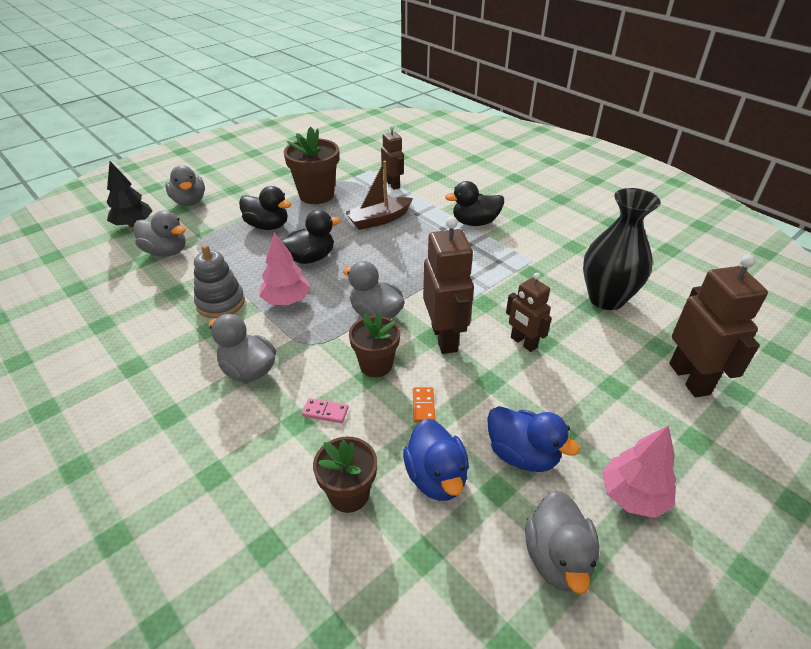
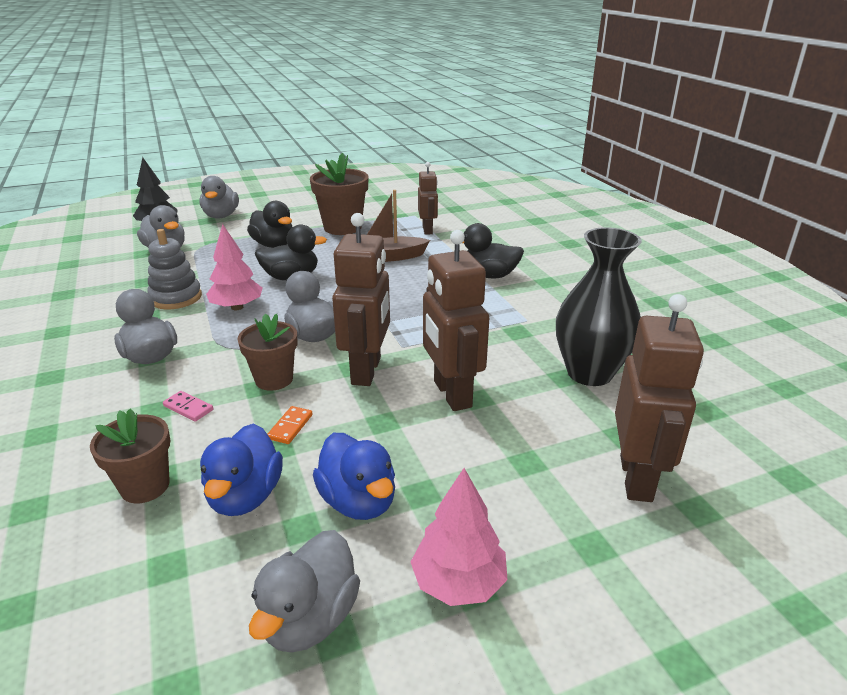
camera: 20 degrees right, 10 degrees down
brown robot [506,273,552,352] -> brown robot [423,230,489,411], size x1.62

